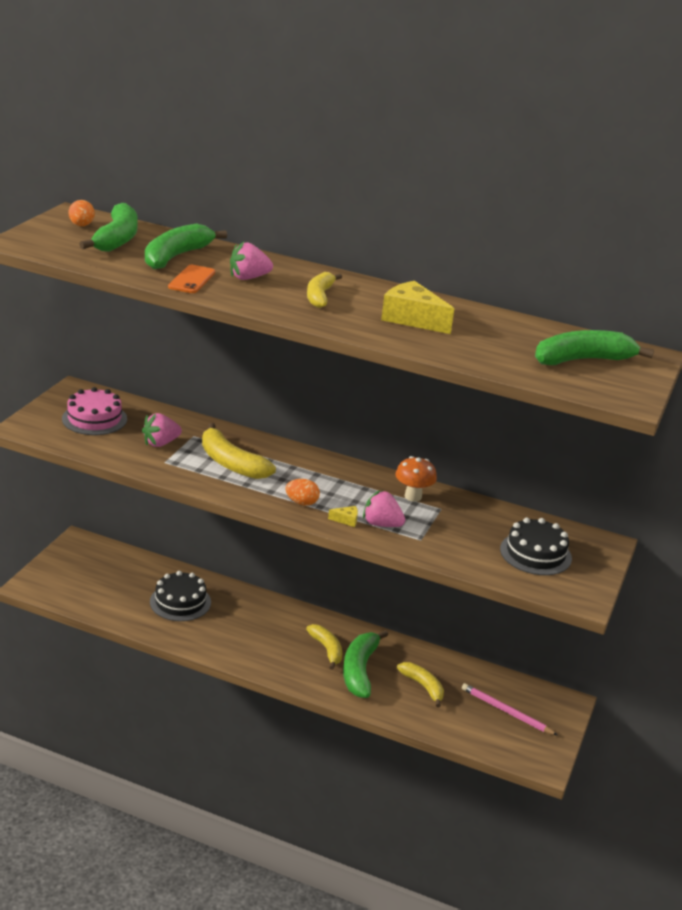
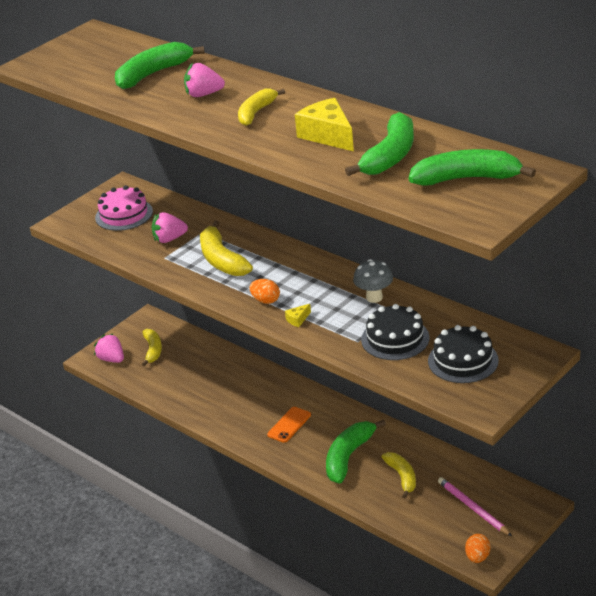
camera: 25 degrees right, 5 degrees up
orange egg [69,200,95,226] -> orange egg moved to [465,534,491,563]
green banana [79,203,138,252] -> green banana moved to [345,112,414,176]
black cake [150,571,211,621] -> black cake moved to [361,304,430,360]
orange phone [168,265,215,293] -> orange phone moved to [267,407,311,443]
yellow banana [306,624,342,670] -> yellow banana moved to [142,329,162,366]
yellow cheese [328,506,358,527] -> yellow cheese turned 120 degrees clockwise [285,304,311,327]
pink strawberry [363,490,405,527] -> pink strawberry moved to [94,333,124,363]
orange mushroom [395,456,437,502] -> grey mushroom [353,259,393,303]

